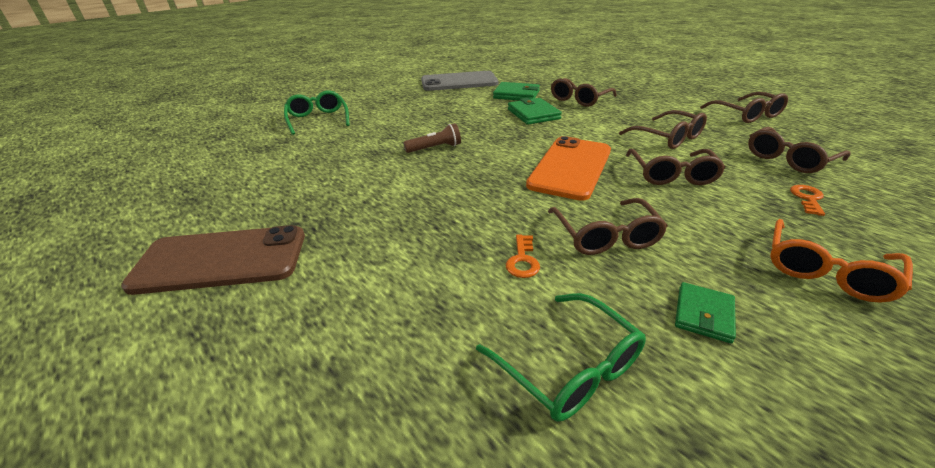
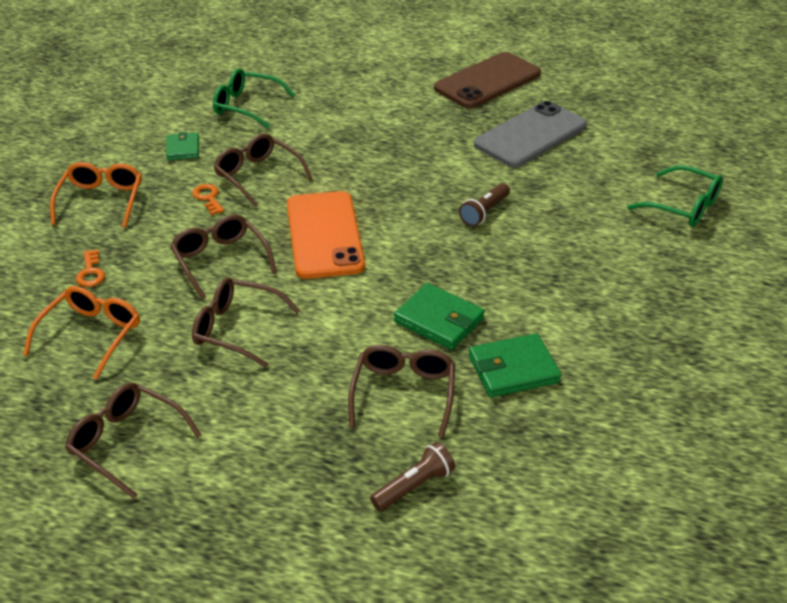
camera: 145 degrees right, 5 degrees up
grey phone [421,71,499,91] -> grey phone moved to [474,101,587,167]
orange key [506,235,540,278] -> orange key moved to [192,184,224,215]
brown glasses [748,127,851,173] -> orange glasses [23,286,140,379]
none -> brown flashlight [370,442,455,511]

